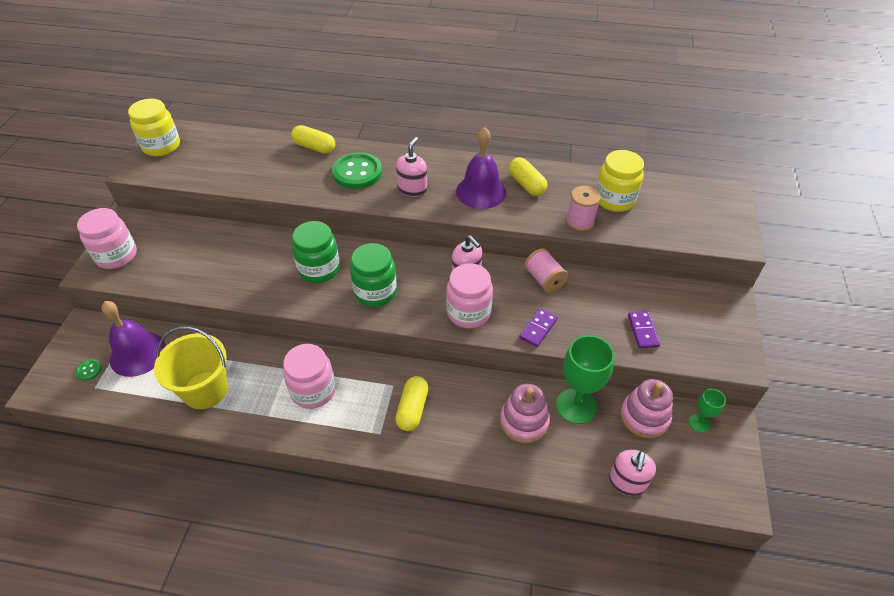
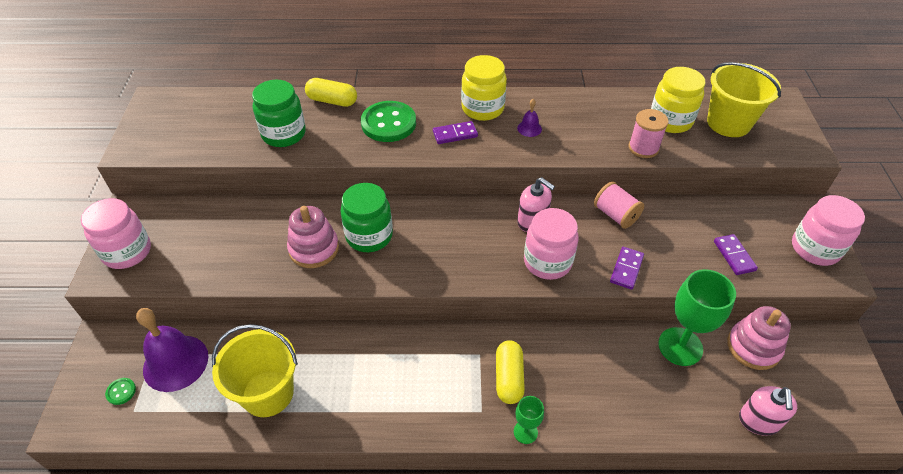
camera: 10 degrees left, 0 degrees up
yellow jar [128,99,180,157] -> yellow jar moved to [461,55,507,121]
pink jar [283,344,336,409] -> pink jar moved to [792,195,865,266]
green jar [350,243,397,307] -> green jar moved to [252,80,306,147]
pink soap dispenser [396,137,427,197] -> purple domino [433,121,478,144]
purple bell [456,127,506,209] -> purple bell [517,99,542,137], size x0.45
pink stacking toy [500,384,550,443] -> pink stacking toy moved to [287,206,339,268]
yellow capsule [509,157,547,196] -> none
green goblet [689,389,726,433] -> green goblet moved to [514,396,544,444]
none -> yellow bucket [707,62,781,137]

